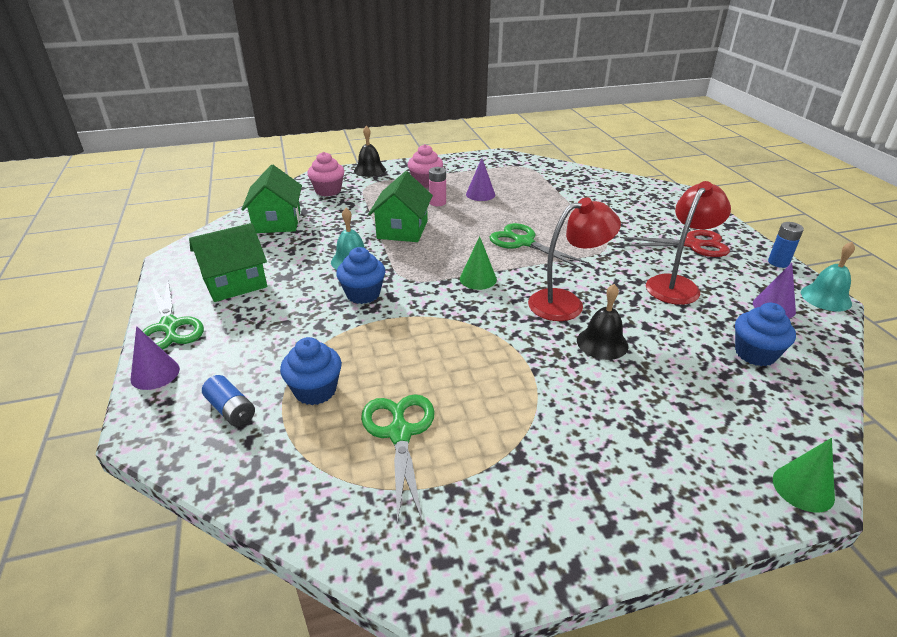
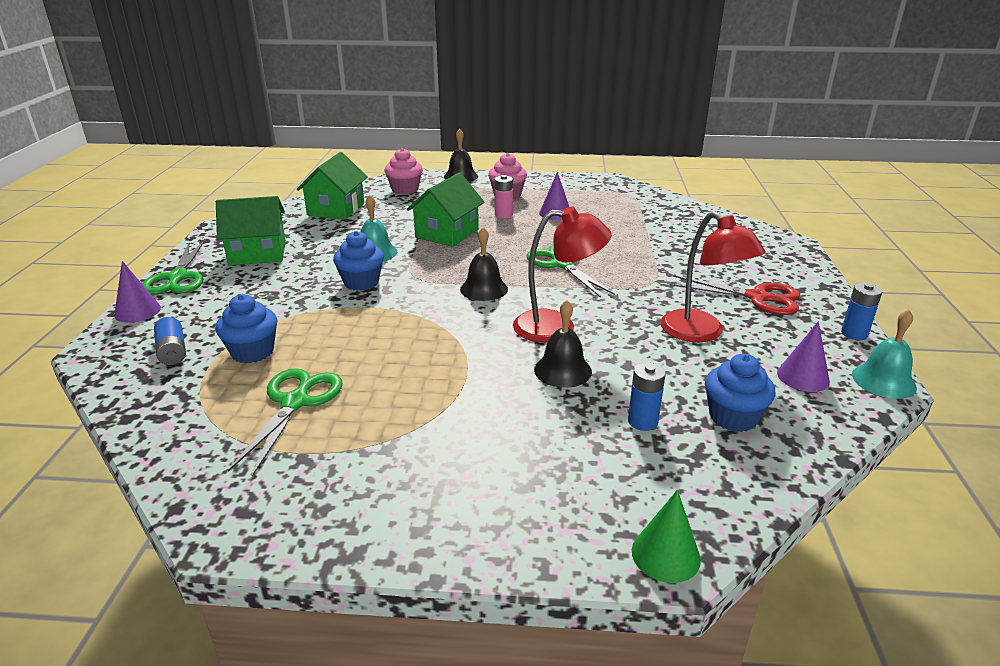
camera: 20 degrees right, 5 degrees down
green cone [460,236,497,290] -> black bell [460,227,508,301]
red lamp [646,181,731,305] -> red lamp turned 90 degrees clockwise [660,211,766,342]
none -> blue battery [628,362,666,431]

